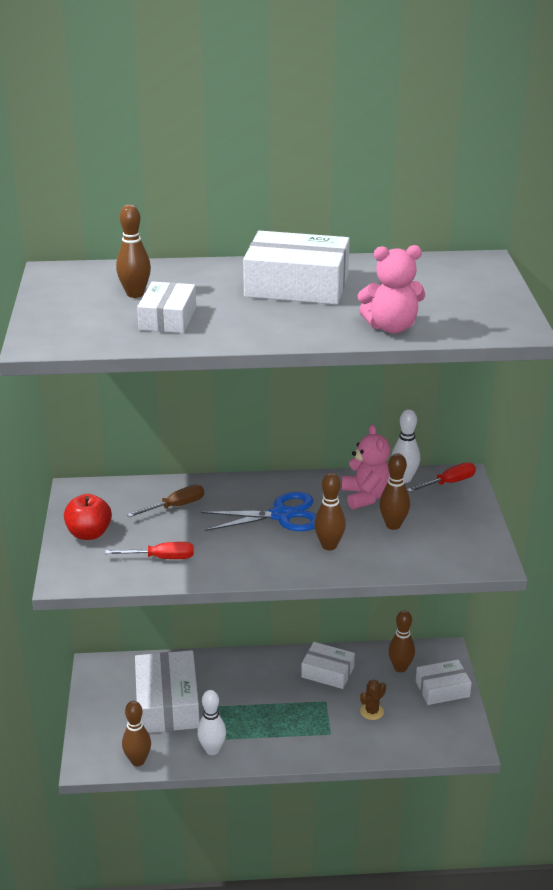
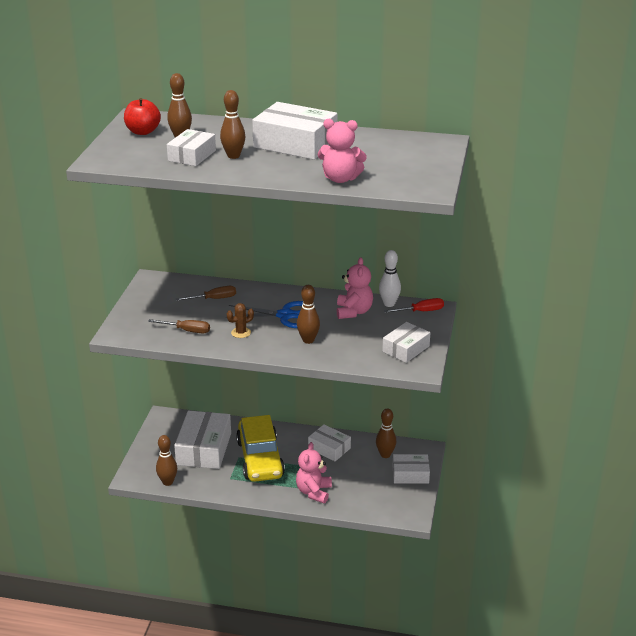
camera: 15 degrees right, 0 degrees up
red apple [64,494,112,540] -> red apple moved to [124,98,161,135]
red screwdriver [105,542,194,559] -> brown screwdriver [148,319,210,333]
white bowling pin [197,690,226,755] -> none
brown cactus [360,680,386,720] -> brown cactus moved to [227,303,254,338]
brown bowling pin [379,453,410,530] -> brown bowling pin moved to [220,90,245,159]
none -> yellow car [236,415,285,482]
none -> pink teddy bear [296,442,332,503]
none -> white box [382,322,430,363]

